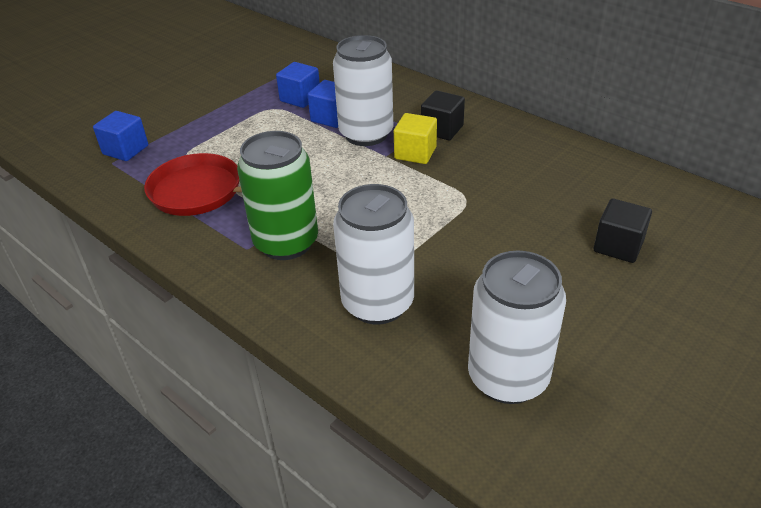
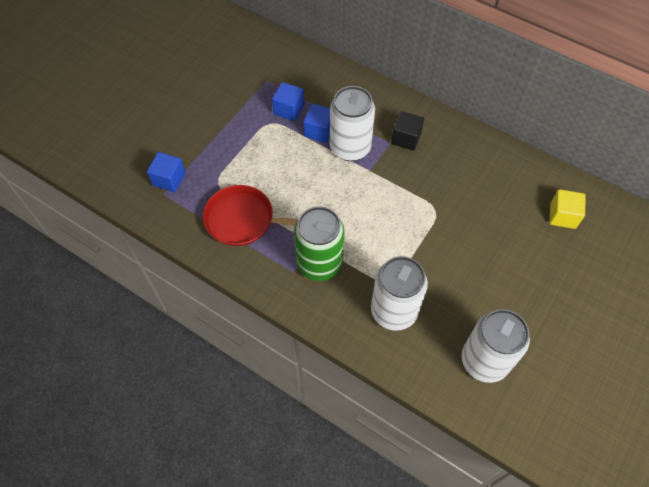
camera: 10 degrees left, 20 degrees up
yellow cube [394,113,437,164] -> yellow cube moved to [549,189,586,229]
black cube [594,199,652,263] -> none

